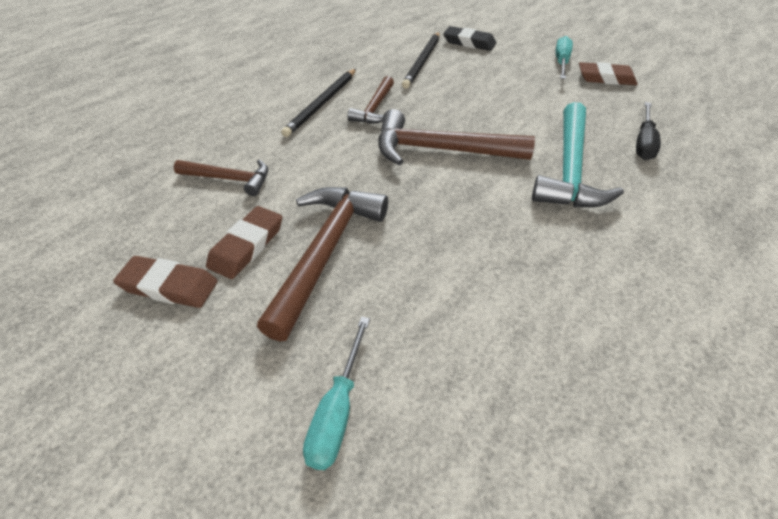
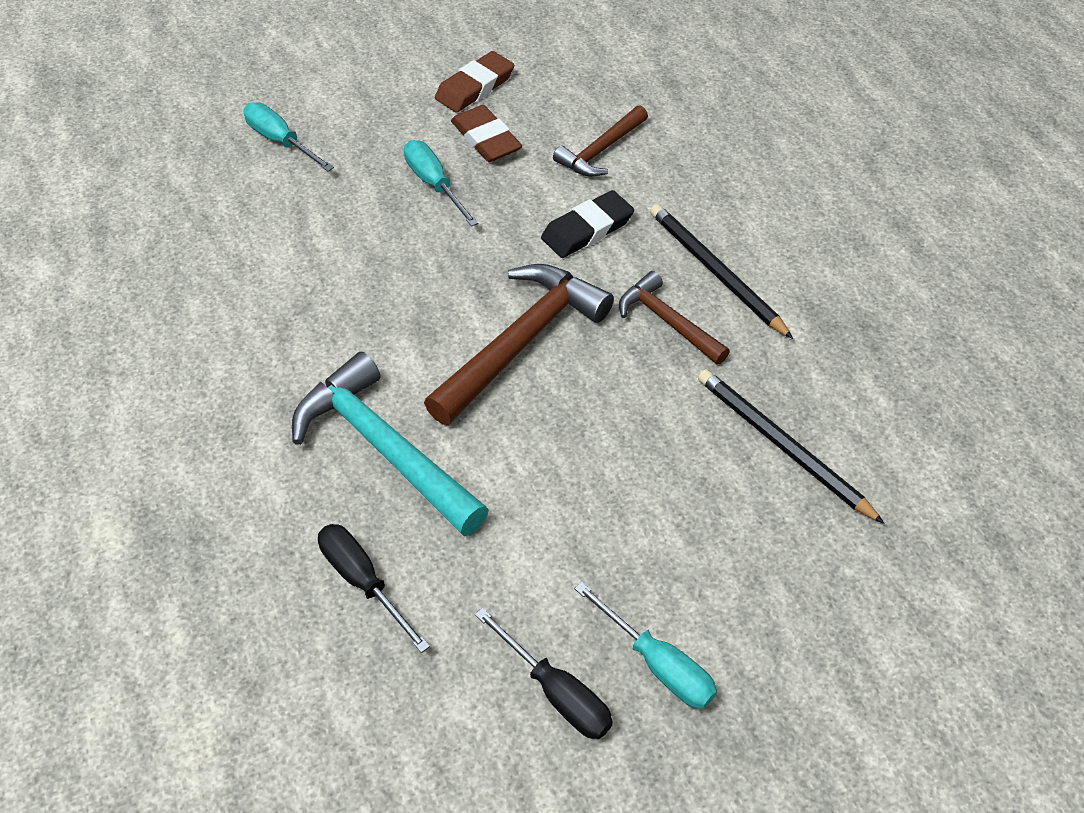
camera: 120 degrees right, 5 degrees up
brown hammer [257,187,388,342] -> turquoise screwdriver [404,140,479,227]
black eraser [443,26,496,51] -> black eraser moved to [541,190,634,258]
brown eraser [579,62,638,85] -> black screwdriver [475,608,613,739]

